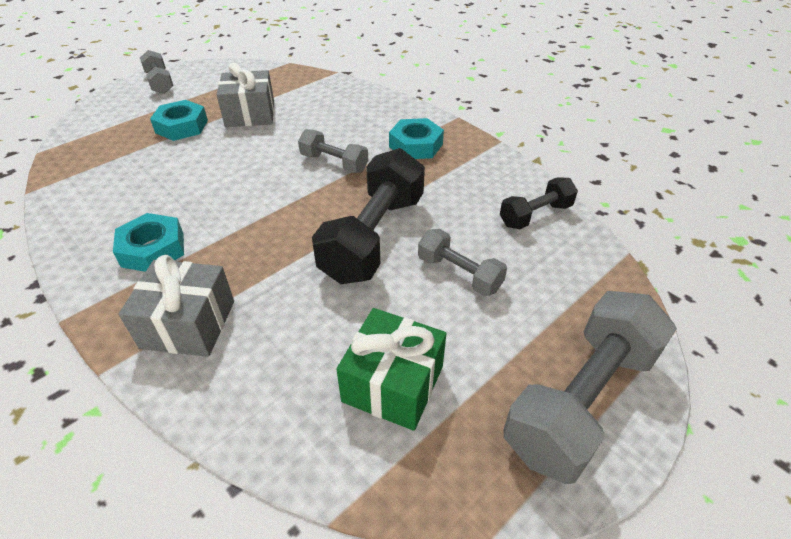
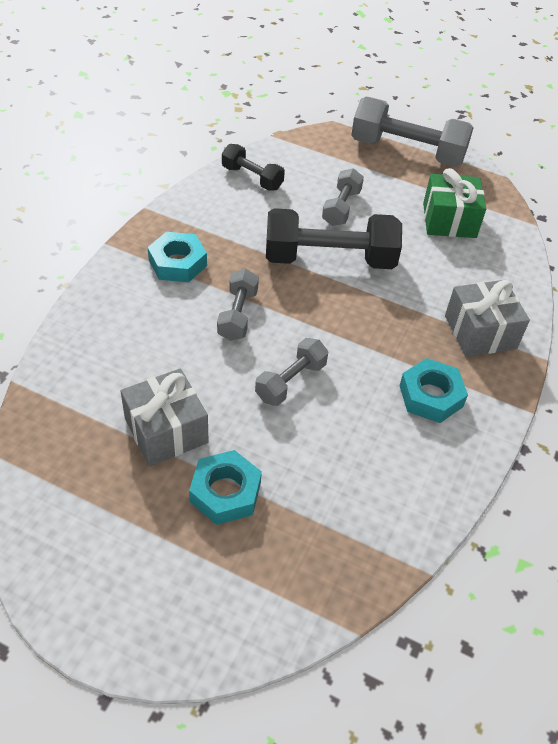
camera: 115 degrees left, 5 degrees up
grey dumbbell [140,50,174,94] -> grey dumbbell moved to [255,338,329,406]

